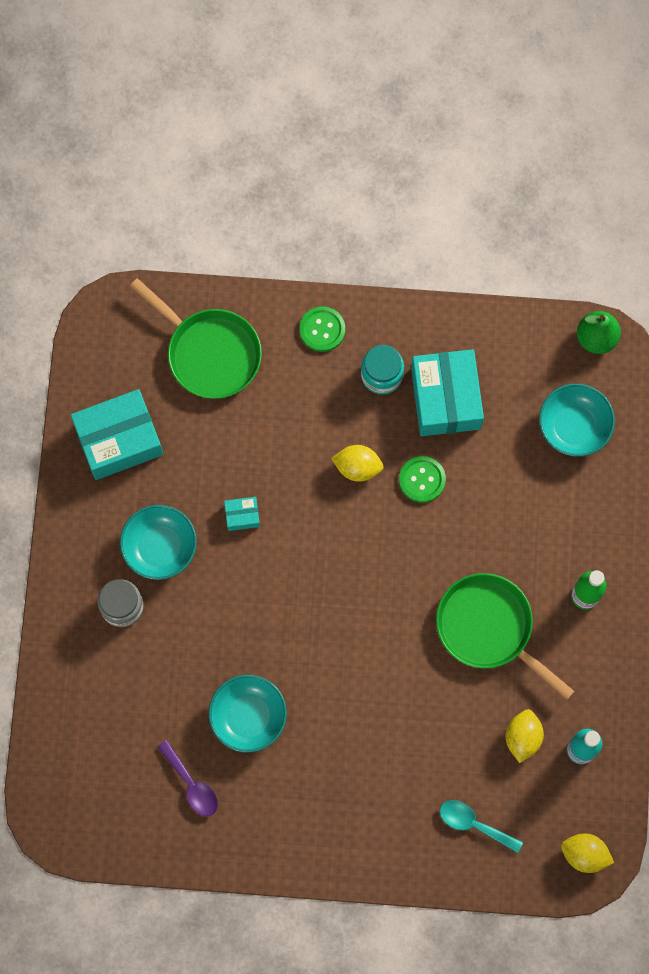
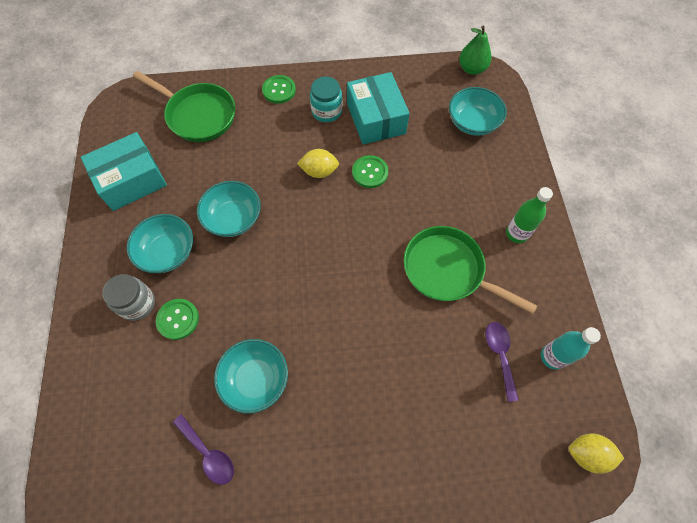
camera: 10 degrees left, 10 degrees down
turquoise box [224,497,260,531] -> turquoise bowl [197,181,261,237]
turquoise spoon [440,800,523,853] -> none
yellow lemon [506,709,544,763] -> purple spoon [485,322,519,402]
none -> green button [155,299,199,340]

